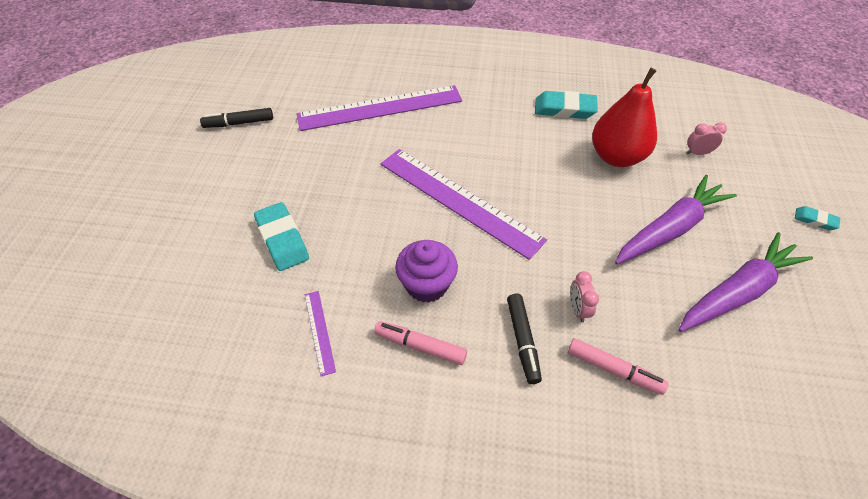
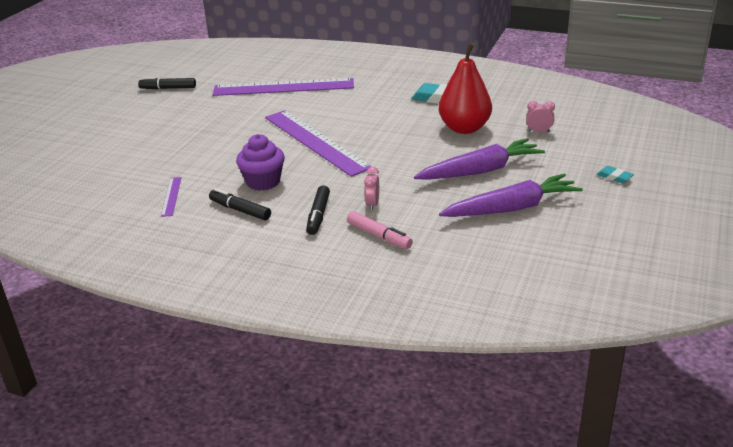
camera: 15 degrees right, 20 degrees down
turquoise eraser [254,202,309,271] -> none
pink marker [374,321,467,365] -> black marker [209,188,271,220]

